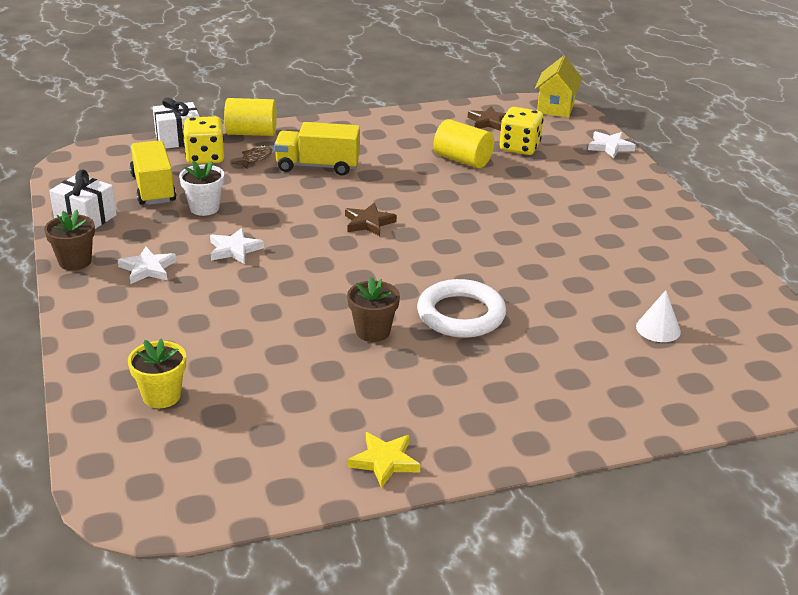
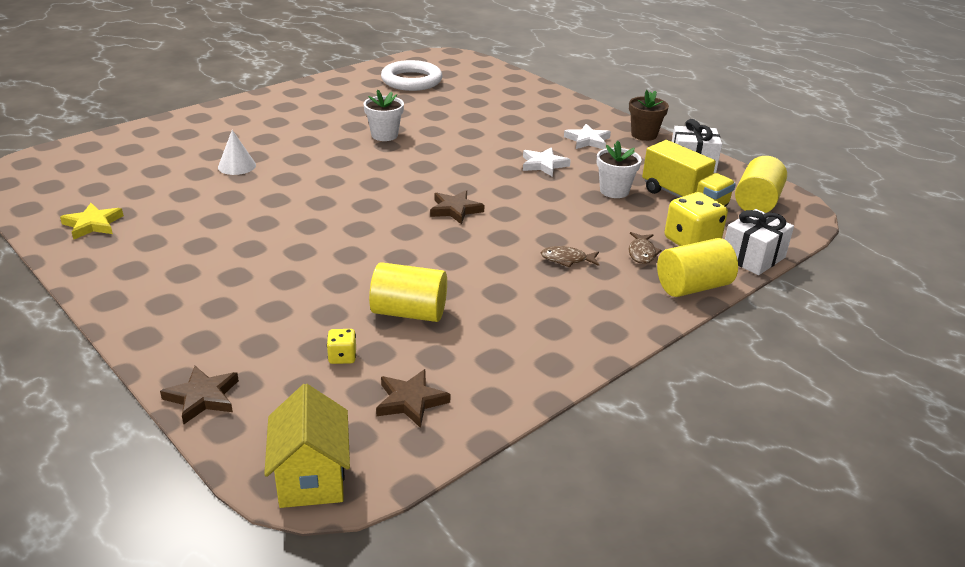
camera: 155 degrees right, 0 degrees up
yellow flower pot [128,338,186,408] -> none
yellow truck [274,122,360,176] -> brown fish [541,246,599,267]
brown flower pot [347,277,400,342] -> white flower pot [364,89,404,141]
yellow star [348,432,420,488] -> yellow star moved to [60,203,124,240]
white ring [417,279,506,338] -> white ring moved to [381,60,442,91]
yellow dice [500,107,543,155] -> yellow dice [327,329,356,364], size x0.49
white star [588,131,636,158] -> brown star [160,366,239,424]
white cone [636,290,681,342] -> white cone moved to [218,130,256,175]
none -> yellow cylinder [735,156,787,213]

